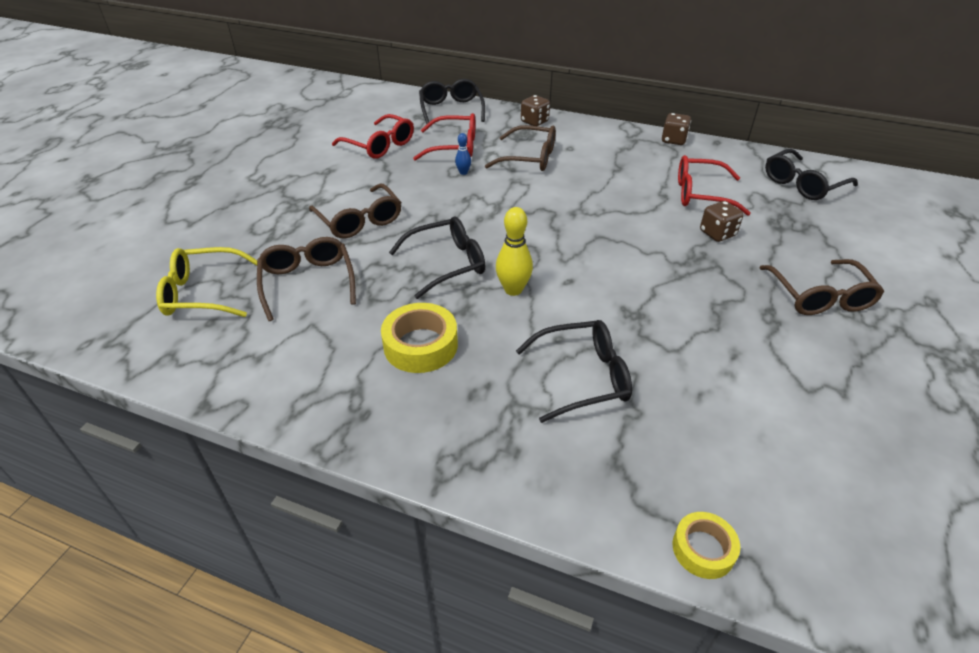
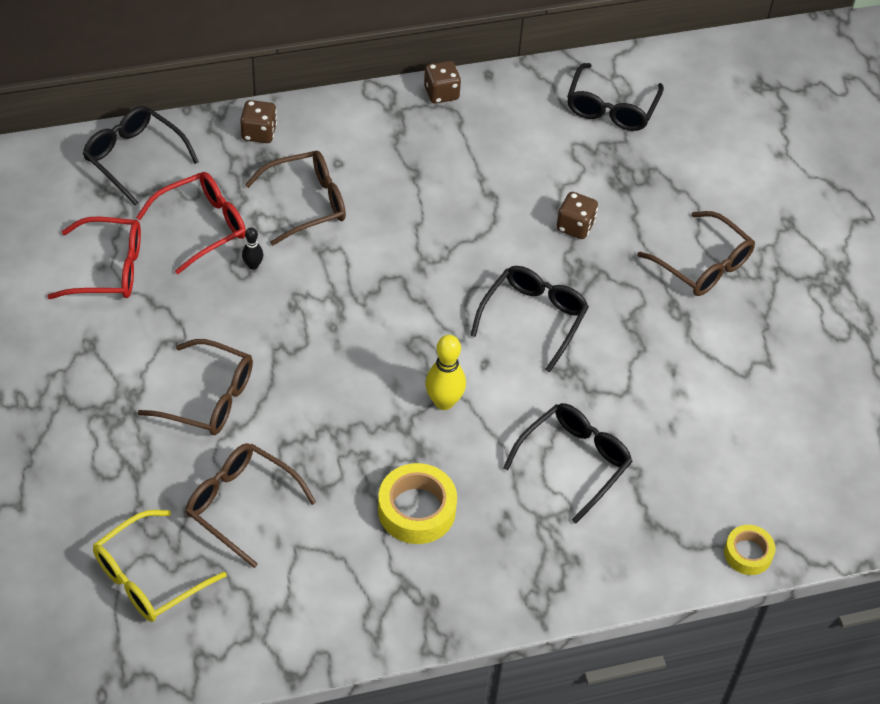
camera: 40 degrees left, 10 degrees up
black glasses [389,216,485,299] -> black glasses moved to [470,266,589,373]
blue bowling pin [455,133,471,175] -> black bowling pin [242,227,263,270]
red glasses [678,155,751,216] -> none

